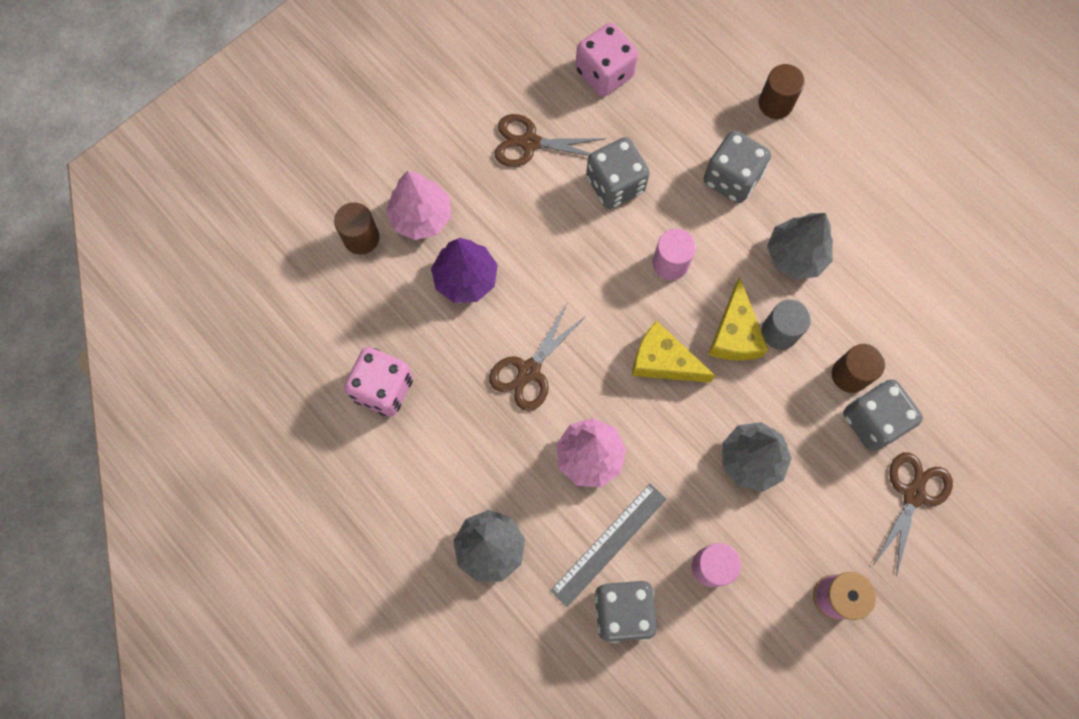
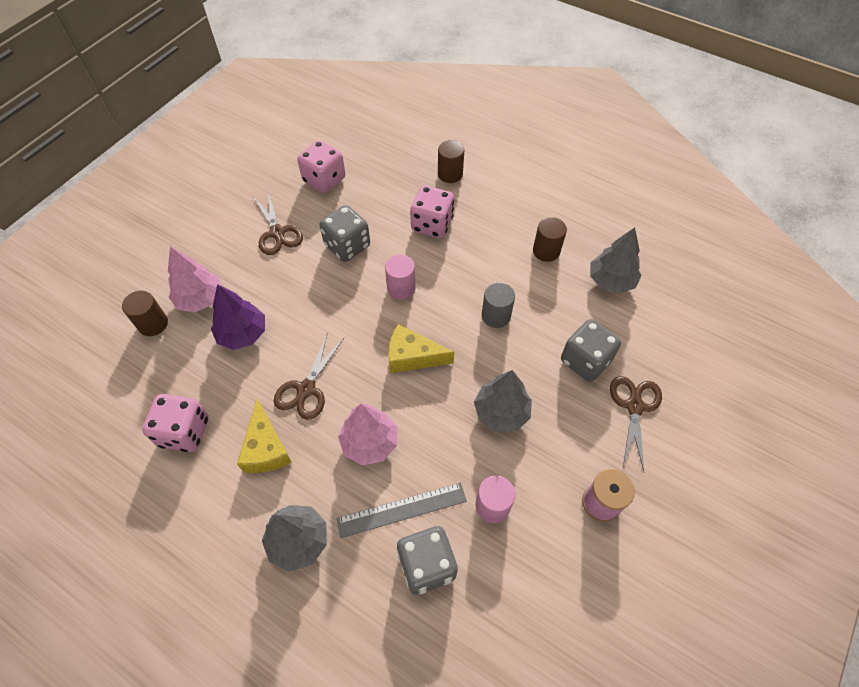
camera: 15 degrees left, 15 degrees down
brown scissors [495,114,606,167] -> brown scissors turned 105 degrees counterclockwise [254,191,303,255]
grey ruler [550,483,667,607] -> grey ruler turned 45 degrees clockwise [336,483,467,538]
grey dice [703,130,771,203] -> pink dice [410,185,454,238]
yellow cheese [708,278,768,361] -> yellow cheese moved to [237,399,292,473]
grey tree [767,213,833,279] -> grey tree moved to [590,227,642,294]
brown cylinder [832,344,885,393] -> brown cylinder moved to [533,217,567,262]

